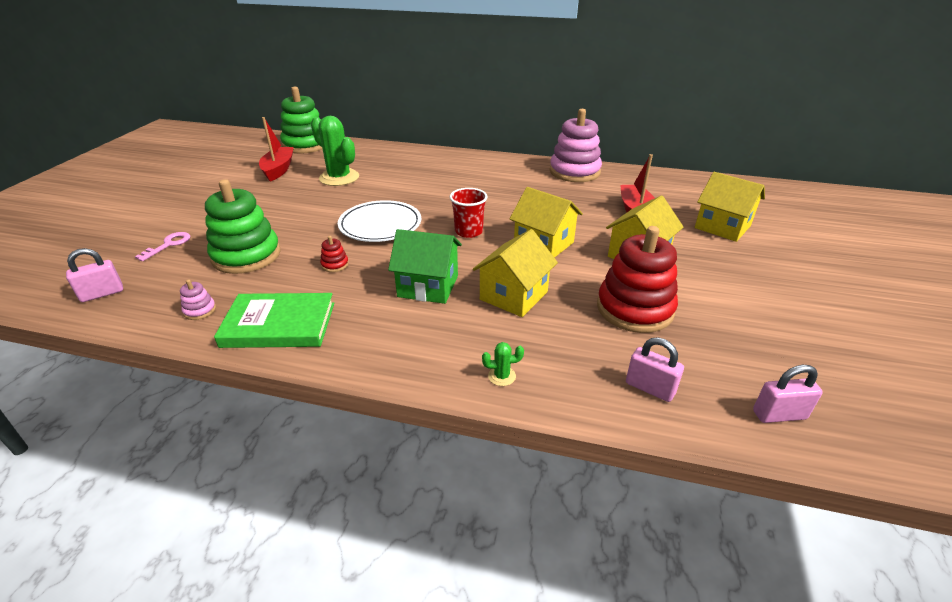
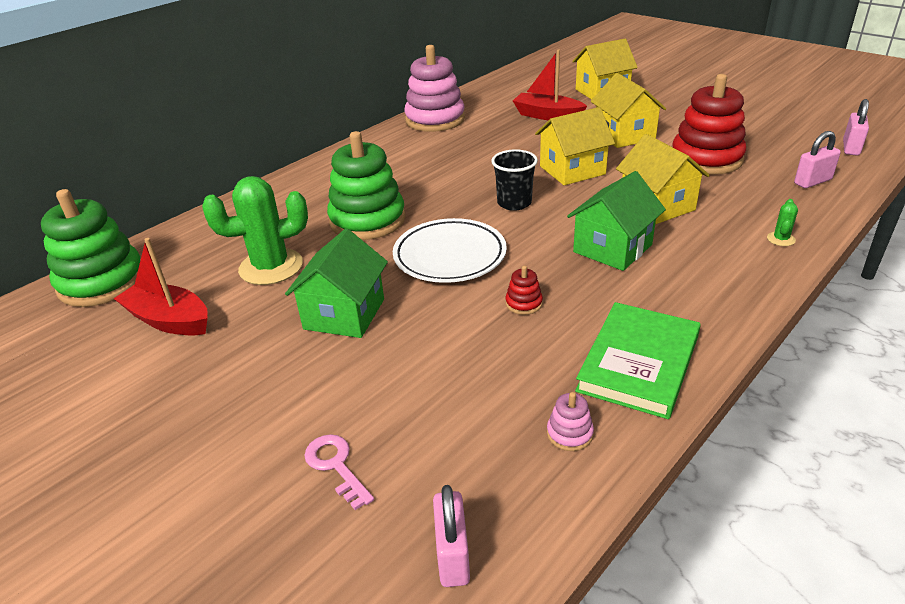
camera: 60 degrees left, 0 degrees up
green stacking toy [205,179,281,274] -> green stacking toy moved to [327,131,406,240]
red cup [450,188,488,238] -> black cup [491,149,538,211]
none -> green house [285,229,388,338]

